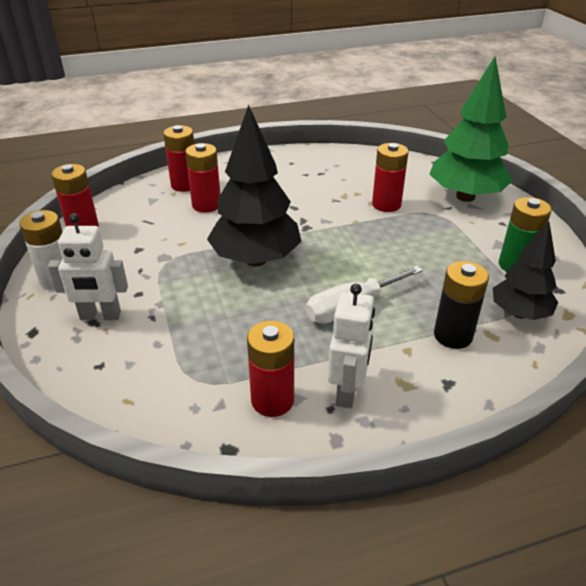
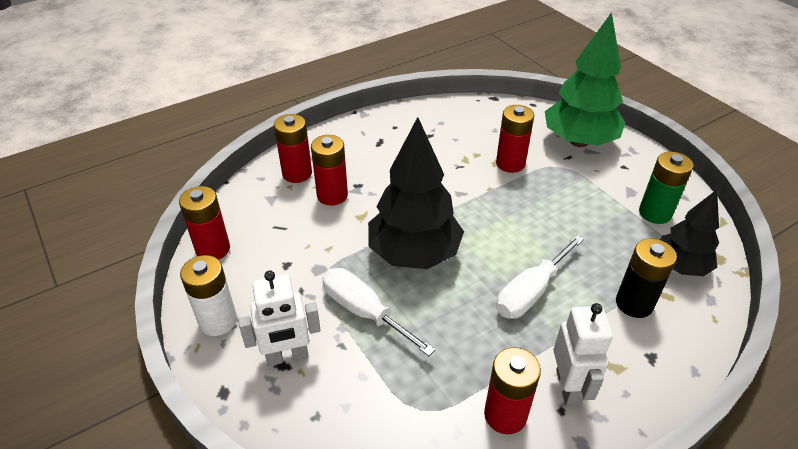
camera: 15 degrees left, 5 degrees up
none -> white screwdriver [322,268,435,356]

